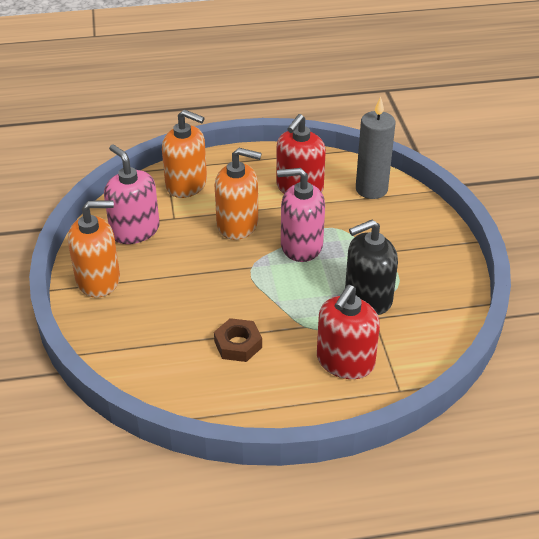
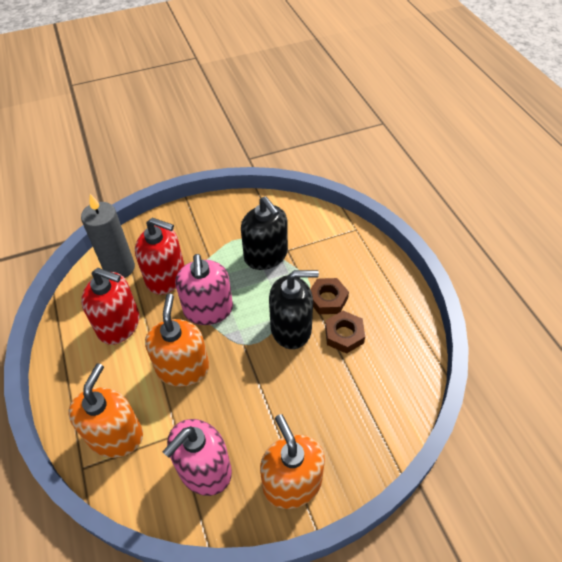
camera: 100 degrees left, 10 degrees up
red soap dispenser [317,285,380,379] -> red soap dispenser moved to [135,217,185,295]
none -> black soap dispenser [269,270,319,349]
none -> brown nut [311,278,349,314]

